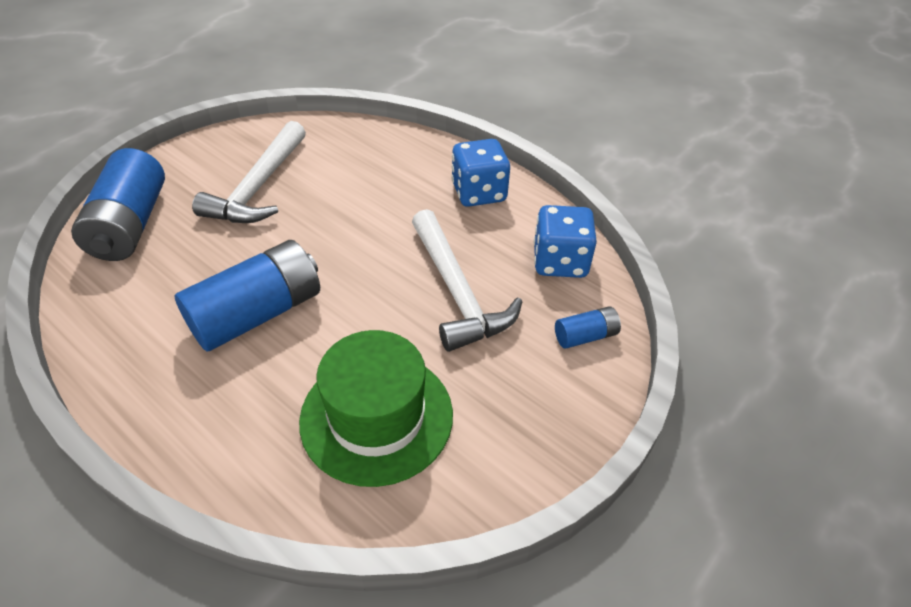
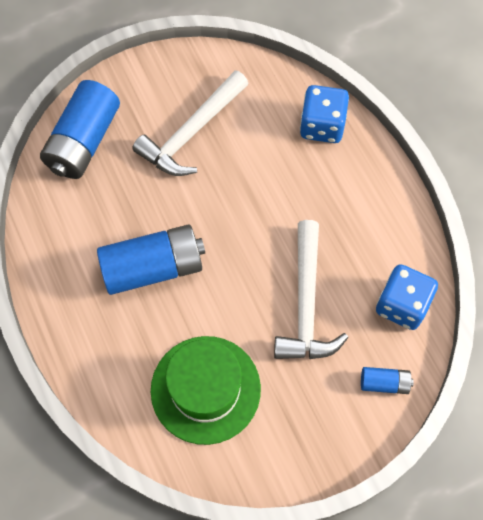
camera: 25 degrees right, 20 degrees up
blue dice [451,139,510,207] -> blue dice moved to [300,85,349,143]

